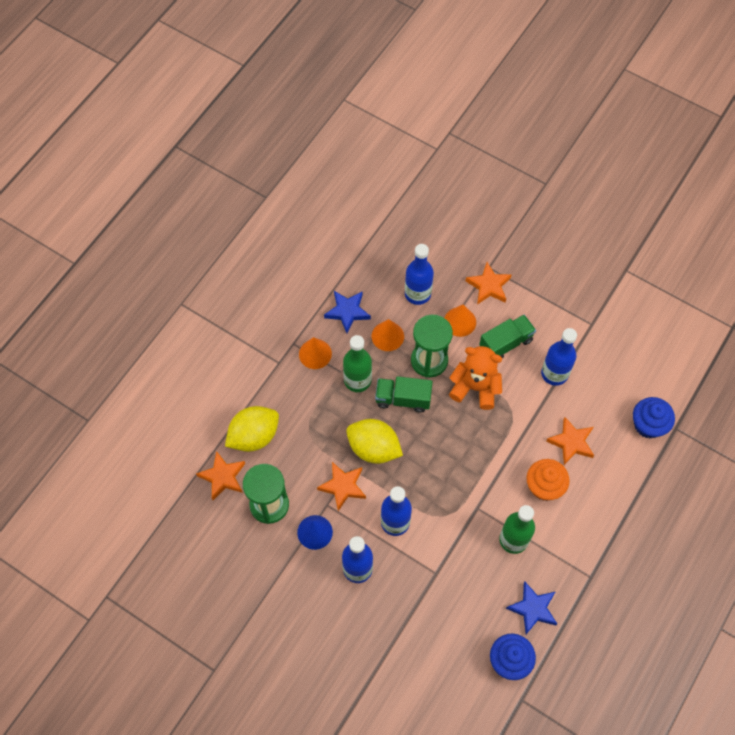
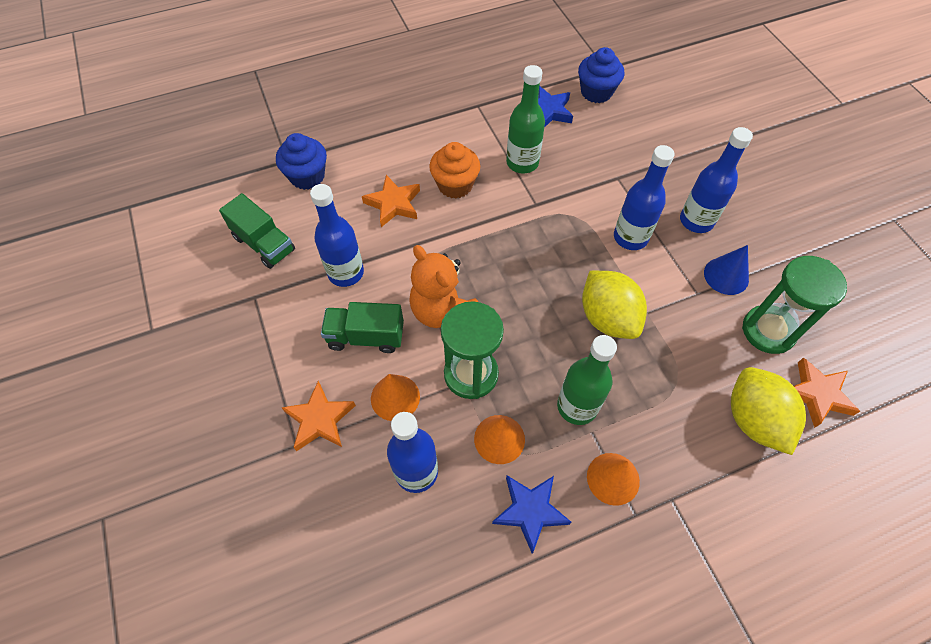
camera: 145 degrees left, 5 degrees down
yellow lemon [225,406,279,452] -> yellow lemon turned 75 degrees clockwise [731,367,806,455]
orange star [317,462,366,511] -> none
green truck [375,376,433,413] -> green truck moved to [219,193,295,269]

